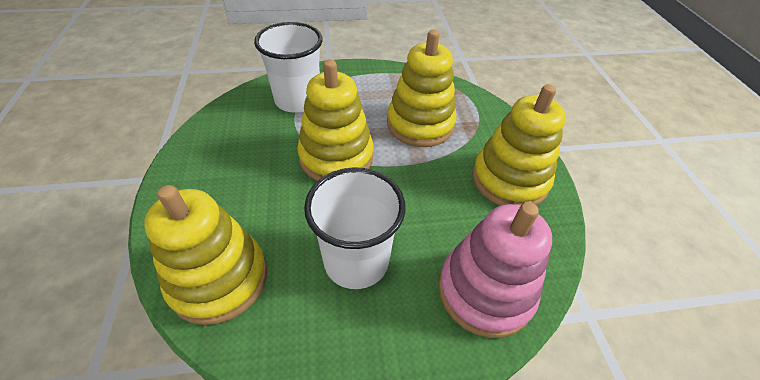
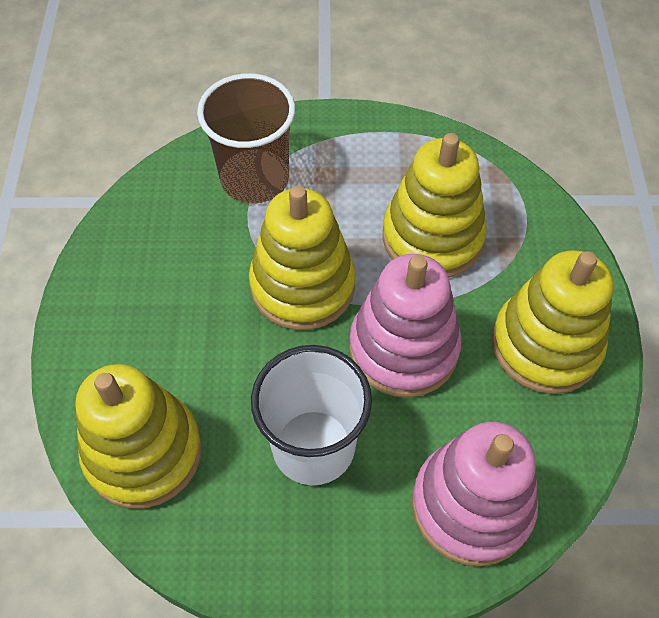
camera: 10 degrees right, 10 degrees up
white cup [254,22,323,113] -> brown cup [197,73,295,204]
none -> pink stacking toy [349,254,462,397]

